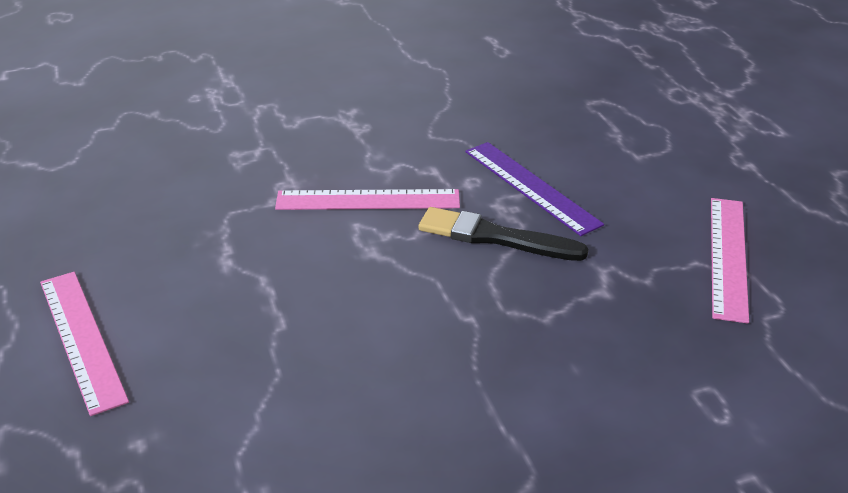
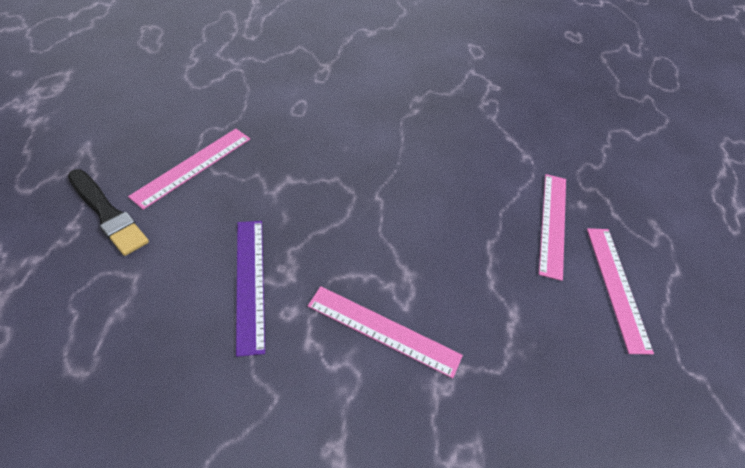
camera: 160 degrees left, 15 degrees up
black brush [418,207,588,261] -> black brush moved to [68,169,149,256]
none -> pink ruler [539,174,566,281]

